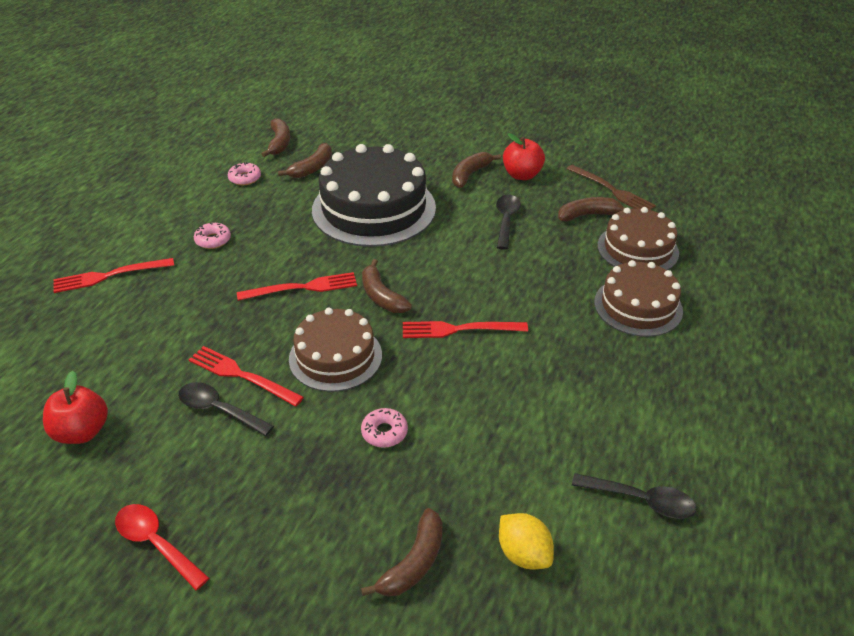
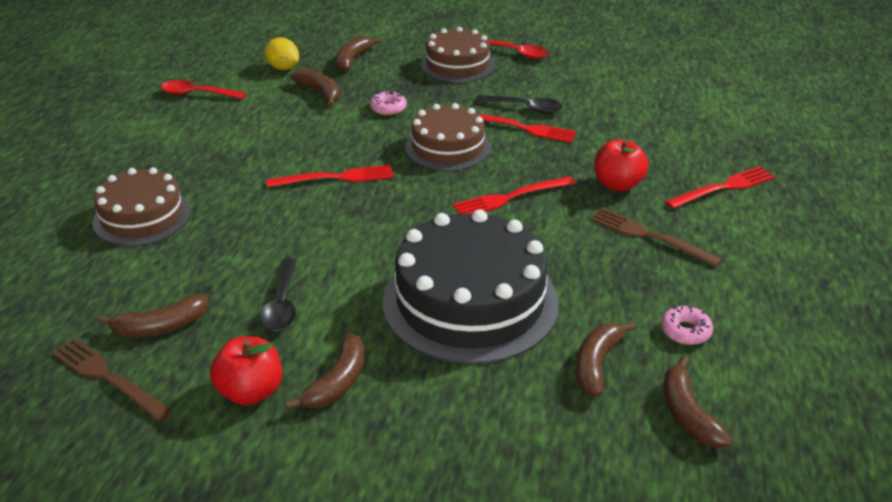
camera: 170 degrees right, 5 degrees down
red apple [43,371,108,444] -> red apple moved to [595,139,649,192]
pink donut [194,223,231,249] -> brown fork [590,208,722,267]
brown banana [362,259,412,313] -> brown banana moved to [290,68,340,106]
black spoon [572,473,696,519] -> red spoon [161,80,246,99]
brown cake [598,207,679,270] -> brown cake moved to [421,27,495,83]

